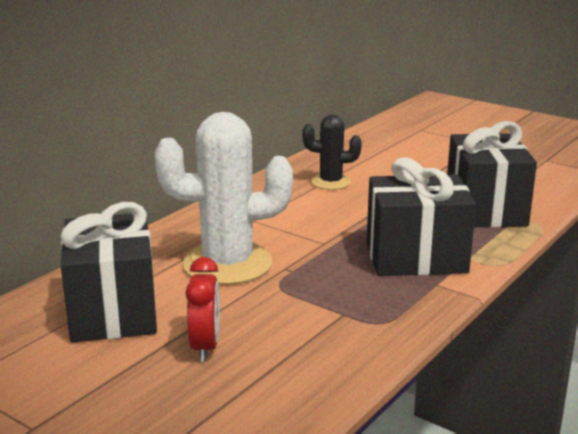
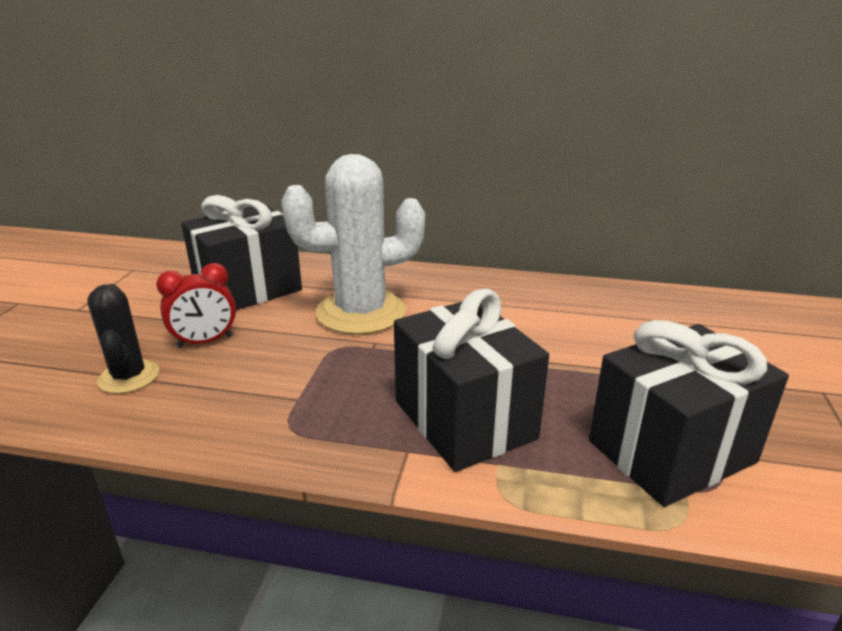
camera: 65 degrees right, 5 degrees up
white cactus [155,112,293,285] -> white cactus turned 75 degrees counterclockwise [281,154,425,335]
black cactus [302,114,362,190] -> black cactus moved to [87,284,159,394]

